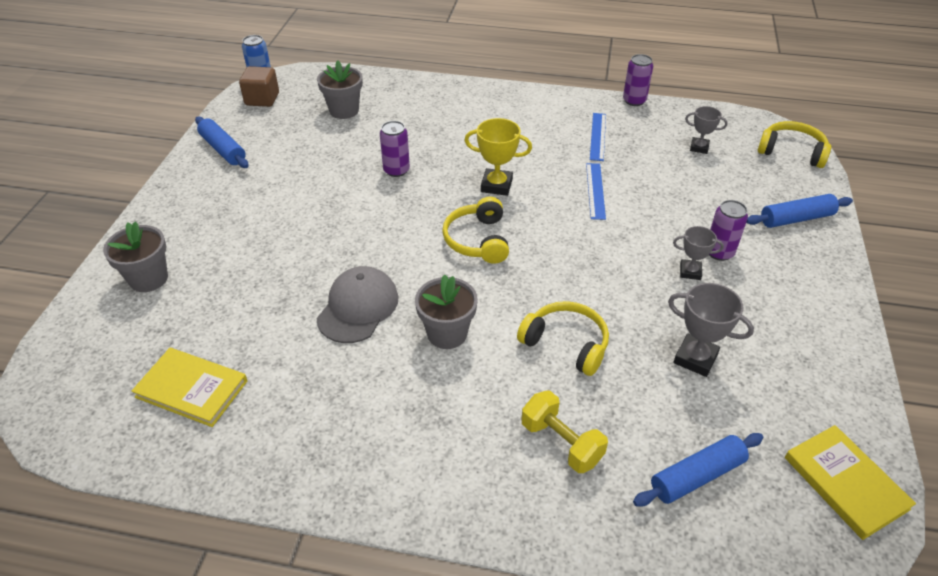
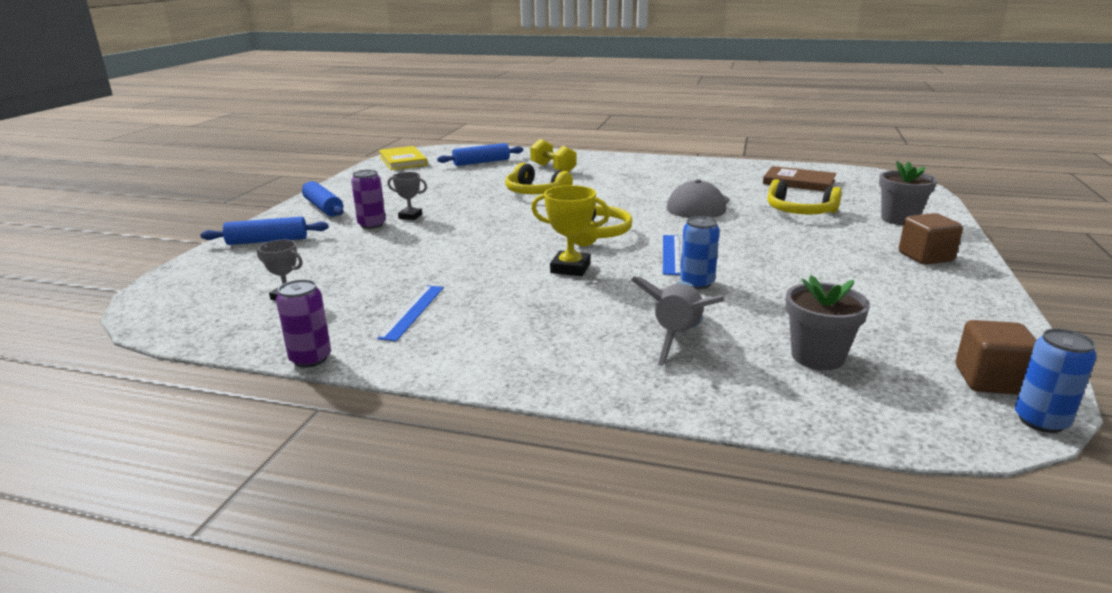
camera: 175 degrees left, 20 degrees down
yellow book [132,348,247,427] -> brown book [763,166,836,191]
blue rolling pin [195,117,249,168] -> blue rolling pin moved to [302,181,344,217]
purple can [380,121,410,177] -> blue can [680,216,720,289]
grey flower pot [415,274,478,349] -> none
blue ruler [586,163,606,220] -> blue ruler moved to [663,235,681,275]
grey trophy [668,283,754,377] -> none
yellow headphones [758,121,831,168] -> yellow headphones moved to [767,179,842,215]
none -> grey rocket [631,277,725,366]
none -> brown cube [899,213,963,265]

